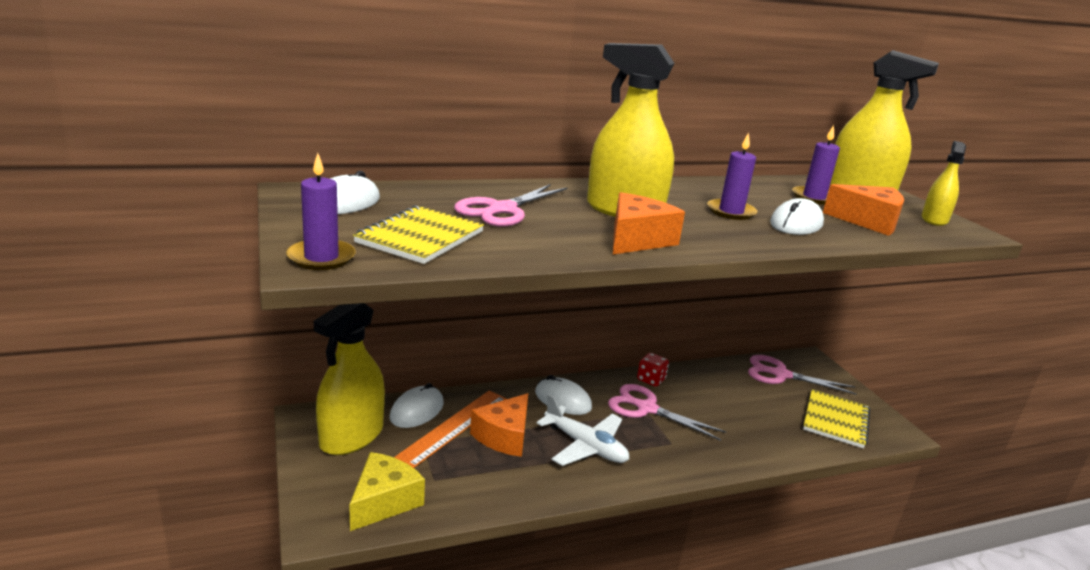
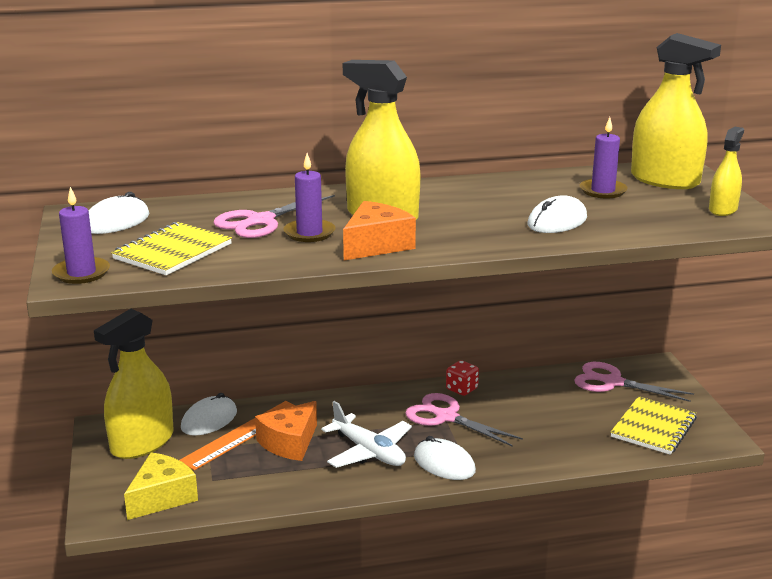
camera: 10 degrees right, 0 degrees up
white mouse [535,375,592,415] -> white mouse moved to [414,436,476,480]
purple candle [707,132,757,220] -> purple candle moved to [283,153,336,242]
orange cheese [823,184,904,236] -> none

